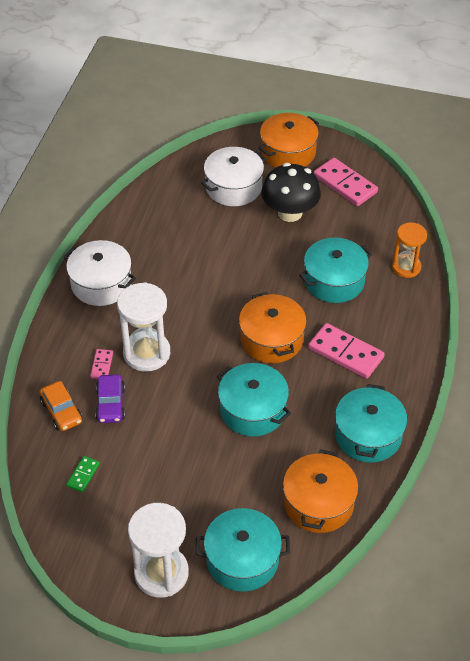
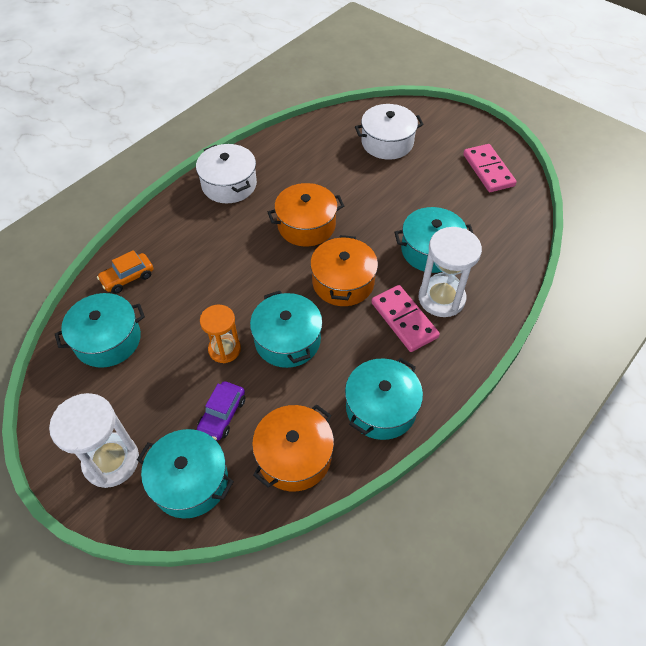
camera: 25 degrees right, 5 degrees up
orange car [40,381,83,431] -> orange car turned 60 degrees clockwise [97,250,153,294]
green domino [66,456,100,492] -> turquoise pot [55,293,145,368]
pink domino [90,349,113,379] -> none
purple car [95,374,125,423] -> purple car moved to [197,381,245,440]
white hourglass [117,282,170,372] -> white hourglass moved to [418,227,482,317]
orange pot [259,113,319,168] -> orange pot moved to [268,183,344,246]
black mushroom [261,163,321,222] -> none
orange hourglass [392,222,427,278] -> orange hourglass moved to [200,305,241,363]

